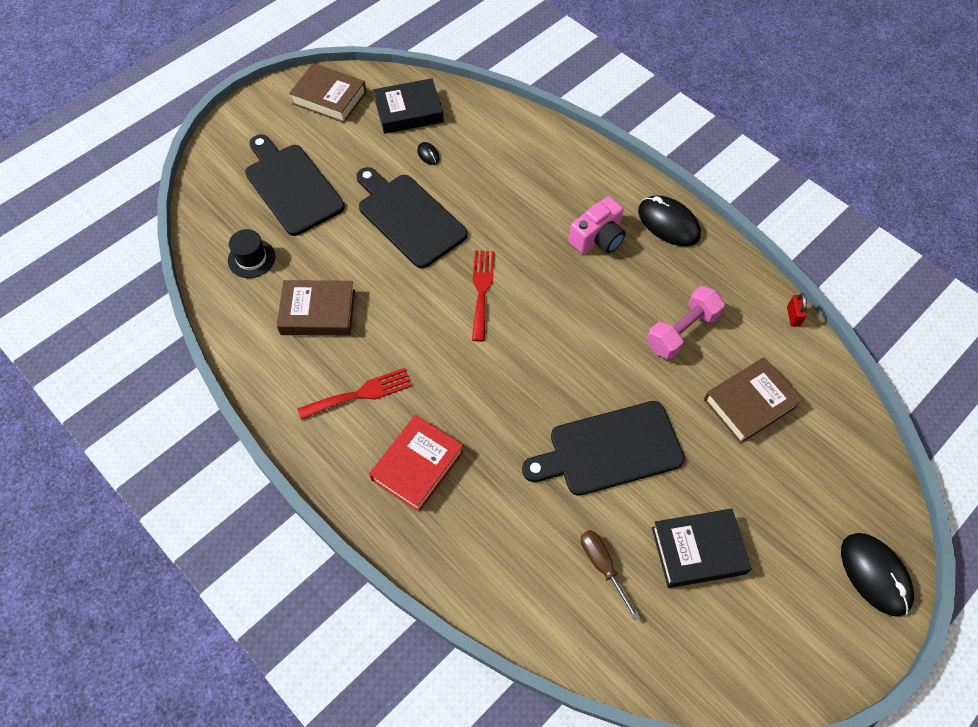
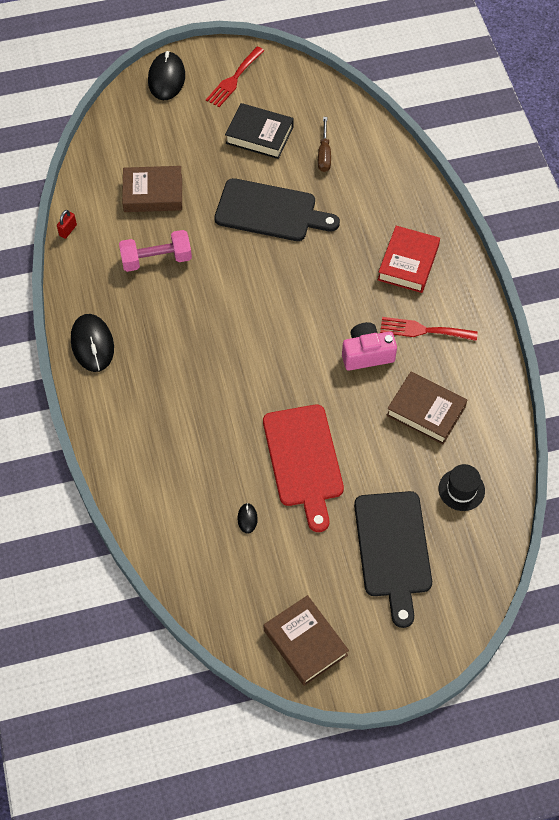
camera: 150 degrees left, 0 degrees up
black cutting board [357,167,468,268] -> red cutting board [263,405,344,532]
red book [369,415,464,512] -> red book turned 45 degrees counterclockwise [378,226,440,293]
black book [373,78,444,134] -> none
red fork [472,250,495,342] -> red fork moved to [206,47,264,107]
pink camera [569,196,626,254] -> pink camera moved to [342,322,397,371]

